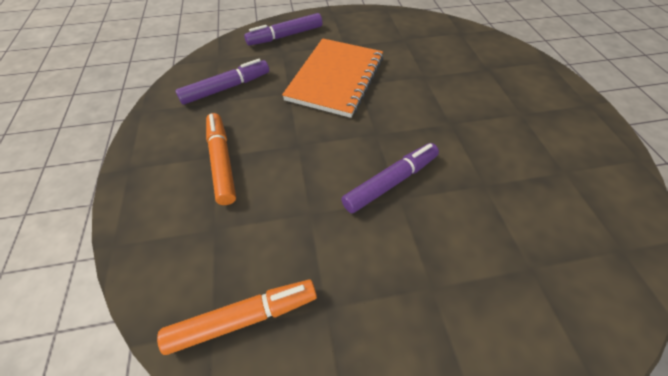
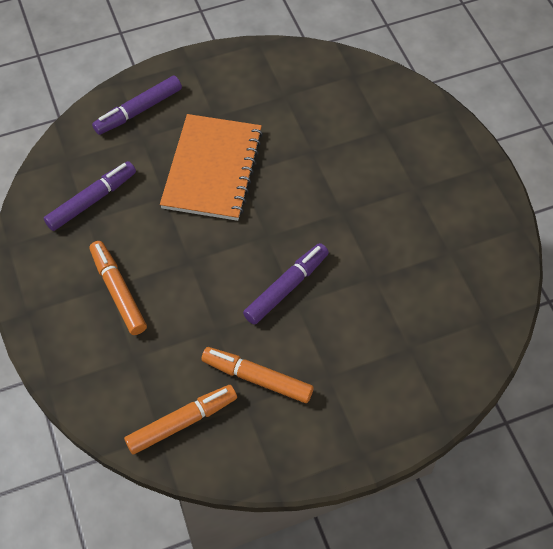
camera: 10 degrees left, 5 degrees up
none -> orange marker [201,347,314,403]

